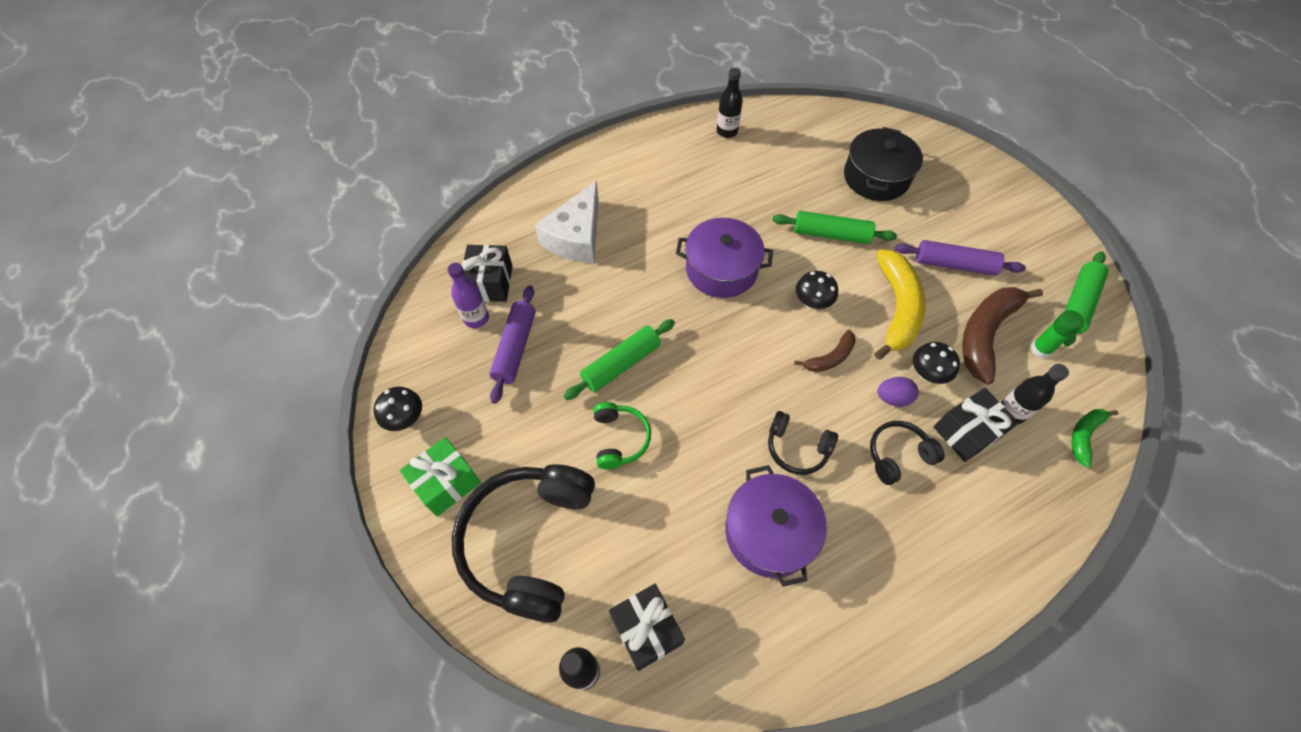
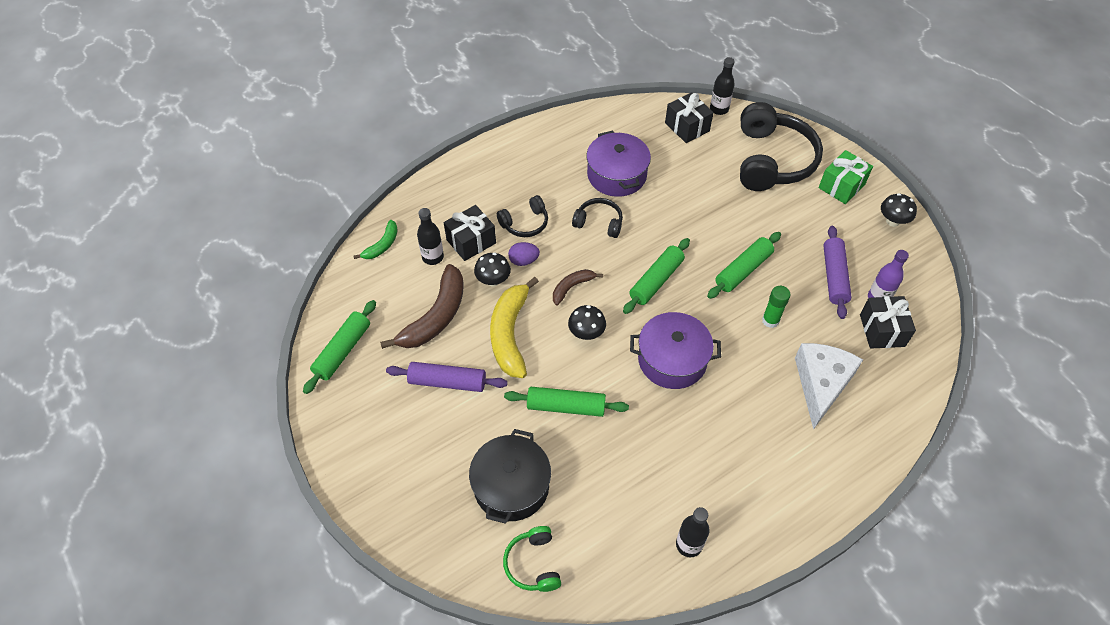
camera: 175 degrees right, 5 degrees down
green headphones [593,402,651,469] -> green headphones moved to [503,526,561,592]
green glue stick [1031,310,1084,358] -> green glue stick moved to [762,286,791,328]
none -> green rolling pin [623,238,690,314]

